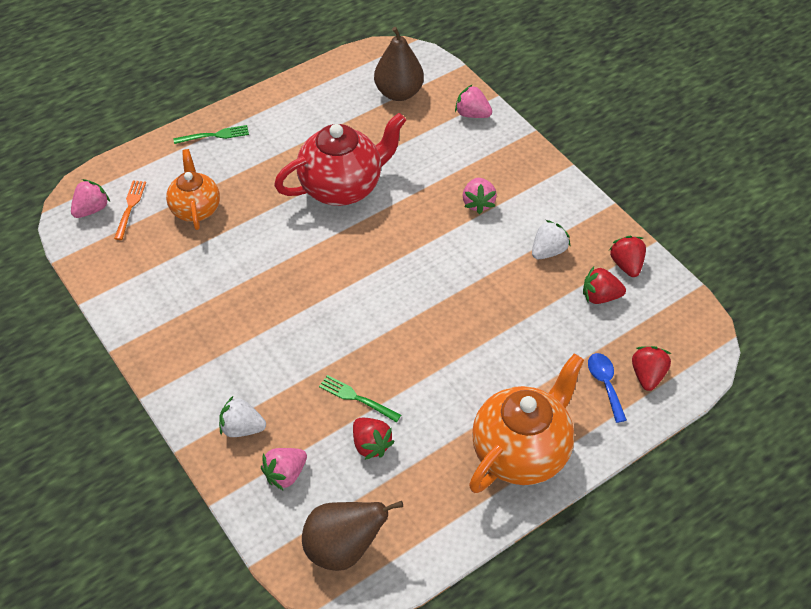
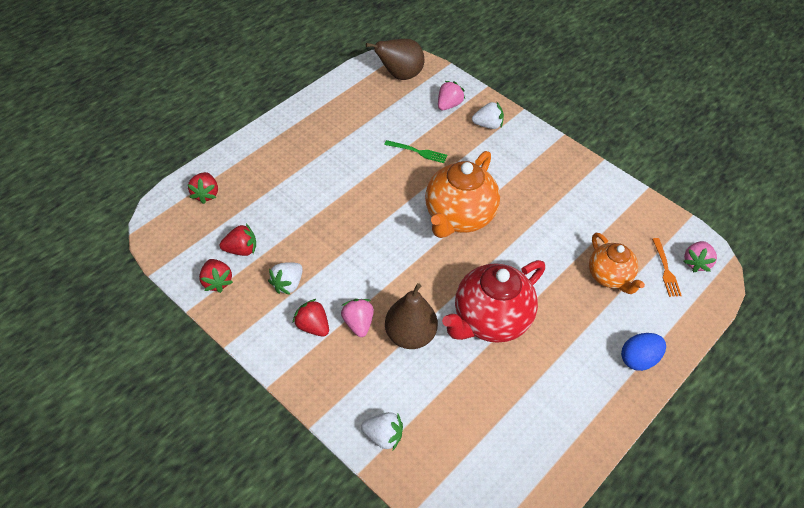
camera: 165 degrees right, 0 degrees up
green fork [173,125,249,144] -> blue egg [621,333,666,371]
red strawberry [353,418,395,460] -> red strawberry moved to [293,299,329,337]
brown pear [374,27,424,101] -> brown pear moved to [385,283,438,349]
pink strawberry [455,84,492,118] -> white strawberry [361,412,403,450]
orange teapot [469,354,584,493] -> orange teapot moved to [425,151,500,238]
blue spoon [588,353,627,423] -> none

